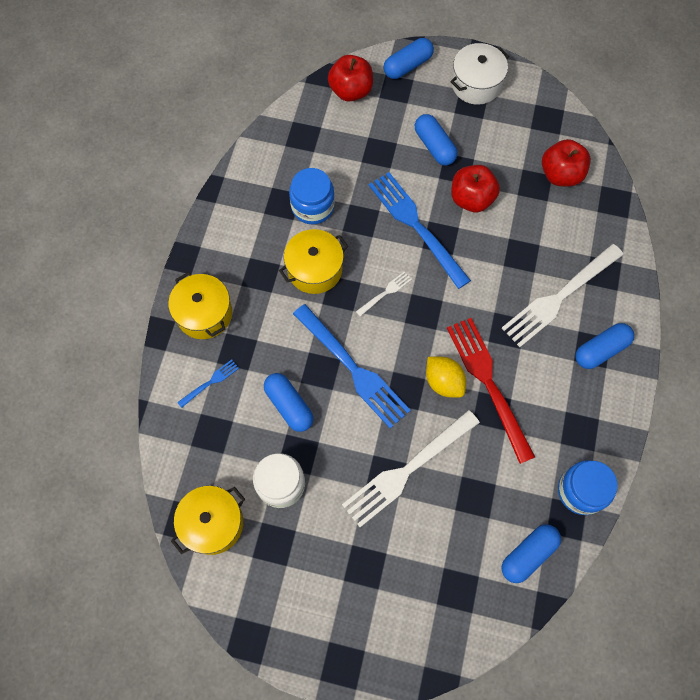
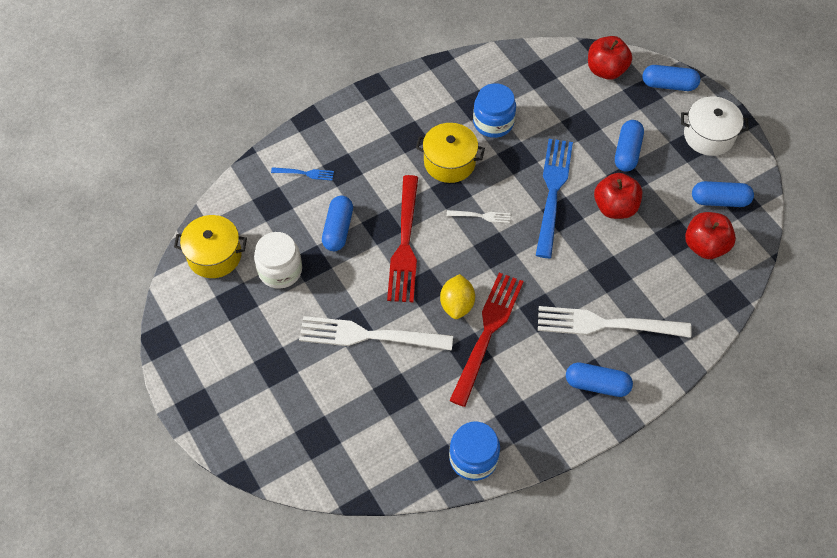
camera: 45 degrees right, 10 degrees down
yellow pot [168,272,232,339] -> none
blue fork [293,304,411,428] -> red fork [387,175,418,303]
blue capsule [502,524,561,583] -> blue capsule moved to [692,181,754,207]

